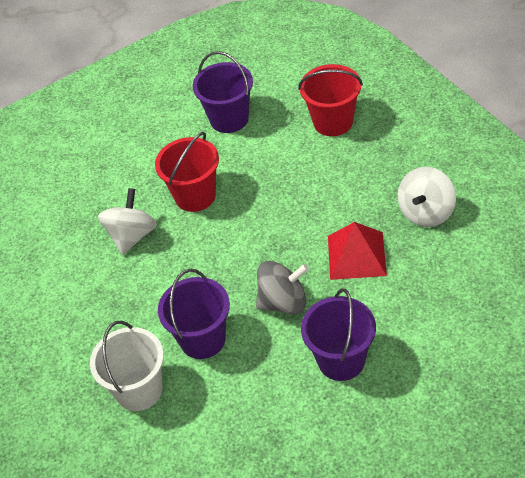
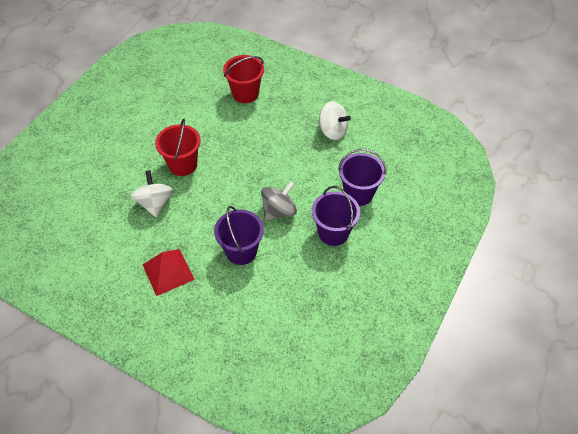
camera: 35 degrees left, 5 degrees up
white bucket [90,320,164,411] -> none
purple bucket [193,51,253,133] -> purple bucket moved to [338,149,386,206]
red pyramid [328,222,387,280] -> red pyramid moved to [143,249,195,296]
white spinning top [398,167,456,227] -> white spinning top turned 60 degrees counterclockwise [318,101,351,140]

